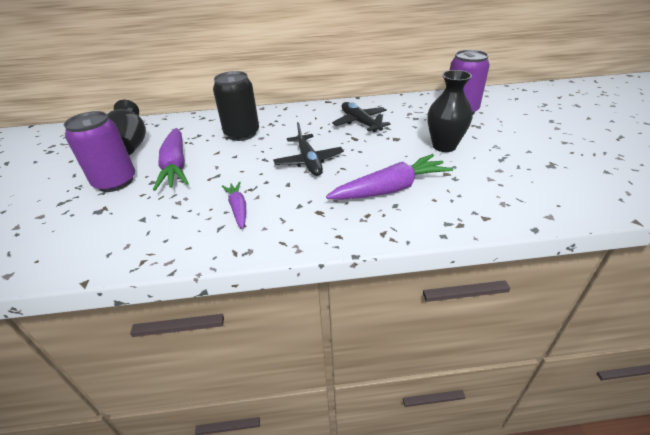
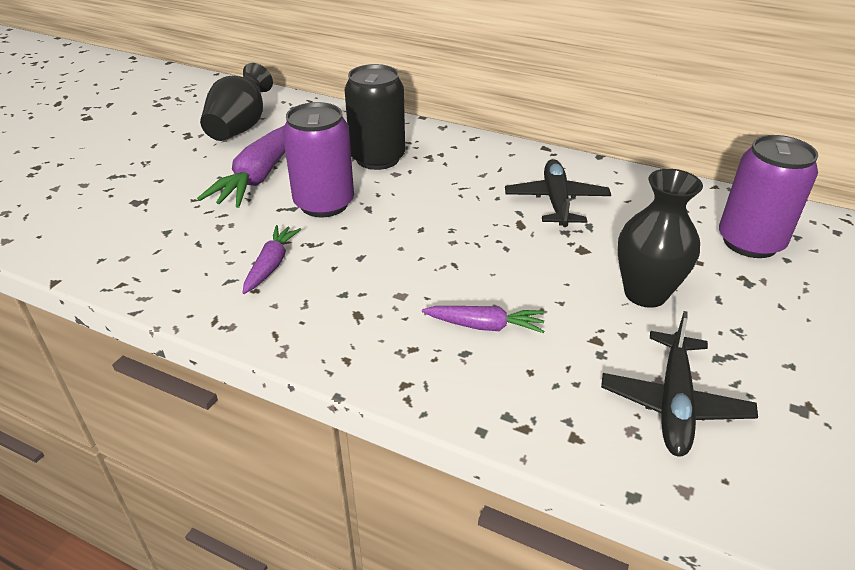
camera: 30 degrees right, 0 degrees up
purple can [64,111,135,192] -> purple can moved to [283,102,354,217]
black plane [273,122,344,176] -> black plane moved to [601,311,758,457]
purple carrot [326,154,453,200] -> purple carrot [422,306,544,333], size x0.56

